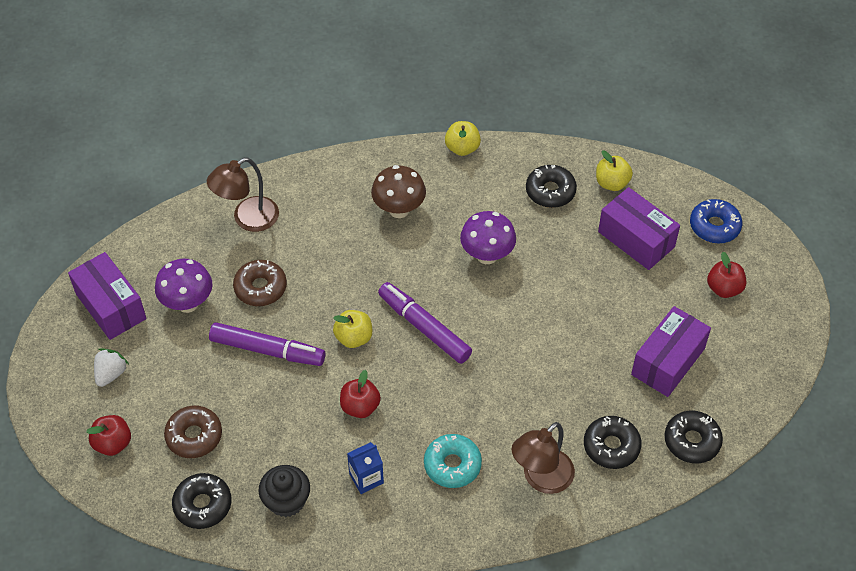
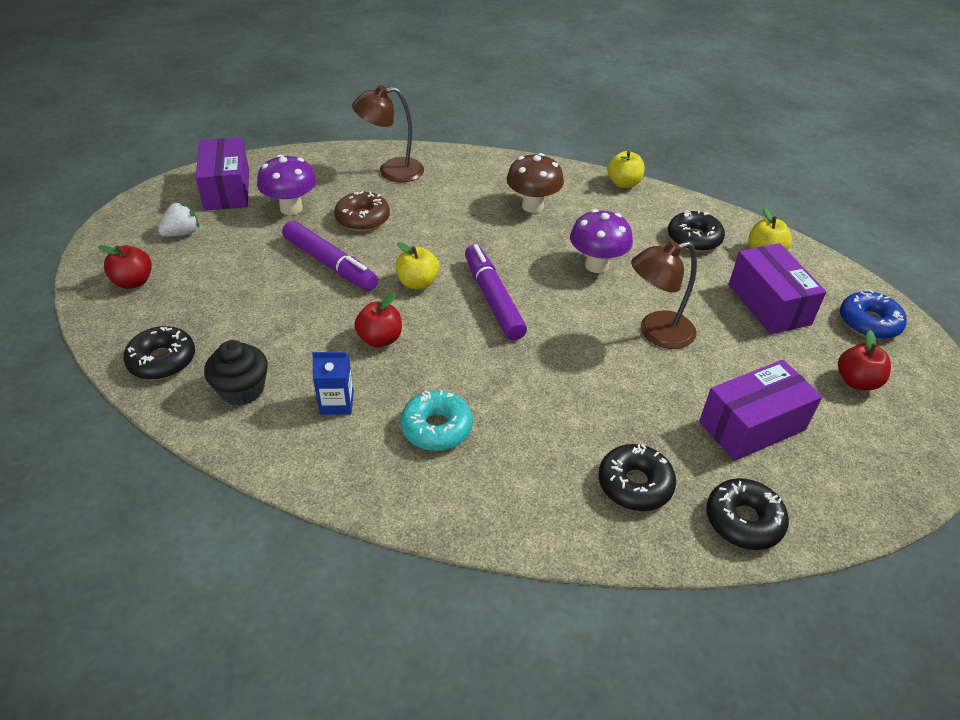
camera: 25 degrees right, 10 degrees down
brown donut [164,406,222,458] -> none
brown lamp [511,422,575,494] -> brown lamp moved to [631,241,697,349]

